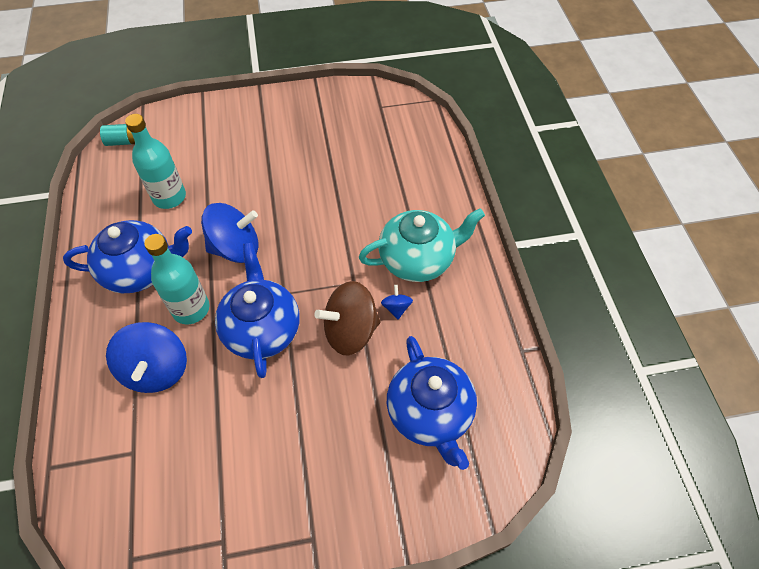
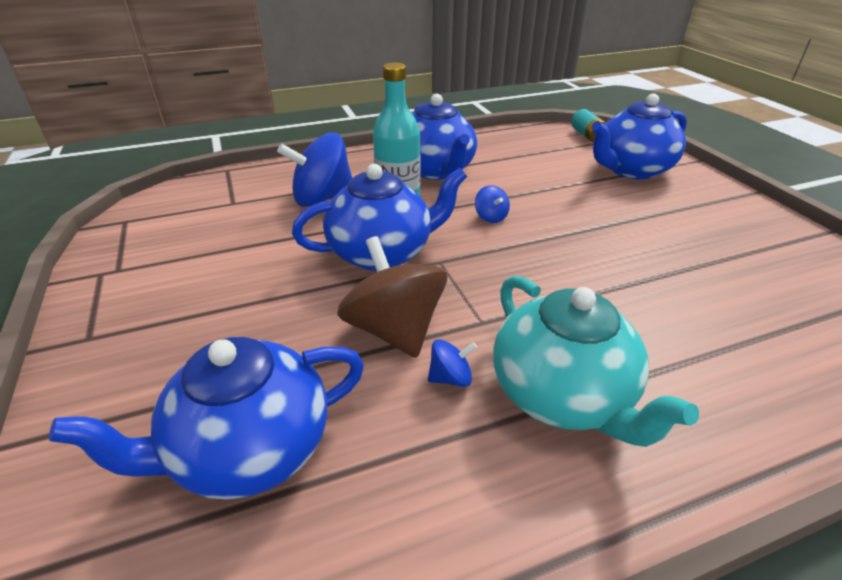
camera: 80 degrees right, 20 degrees down
turquoise bottle [125,114,186,209] -> none
blue spinning top [201,203,258,263] -> blue spinning top [475,185,510,223], size x0.45
none -> blue teapot [592,93,687,180]

